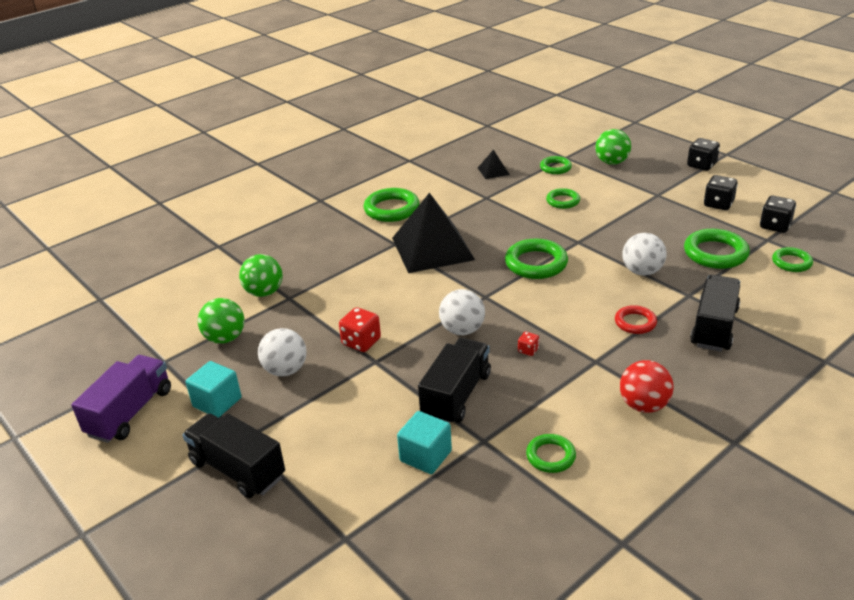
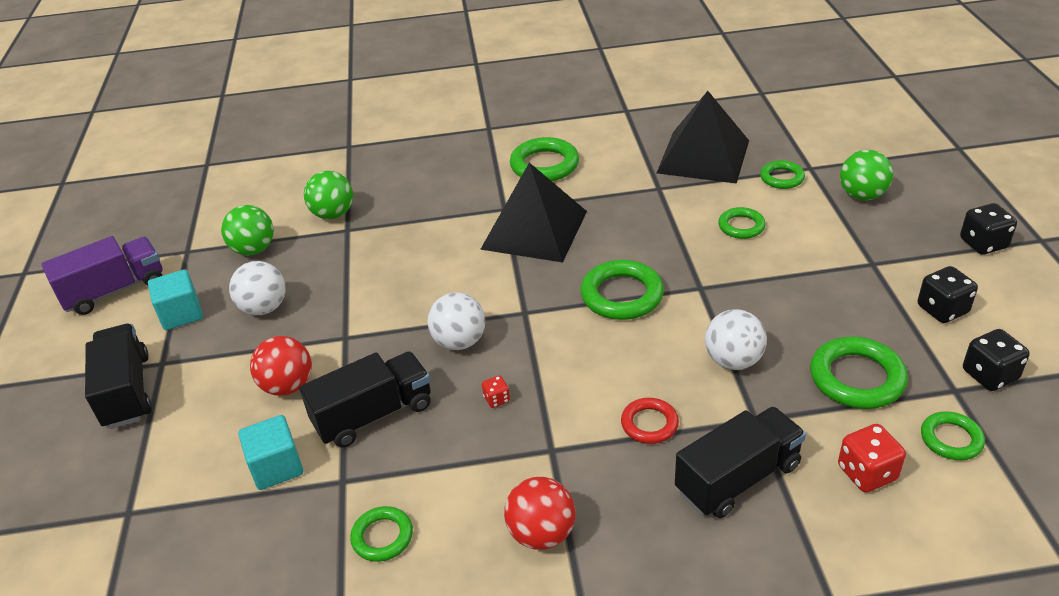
camera: 35 degrees right, 5 degrees up
red dice [339,307,381,352] -> red dice moved to [838,424,906,492]
black pyramid [478,150,510,179] -> black pyramid [657,91,749,184], size x2.32
none -> red ball [250,336,312,396]

